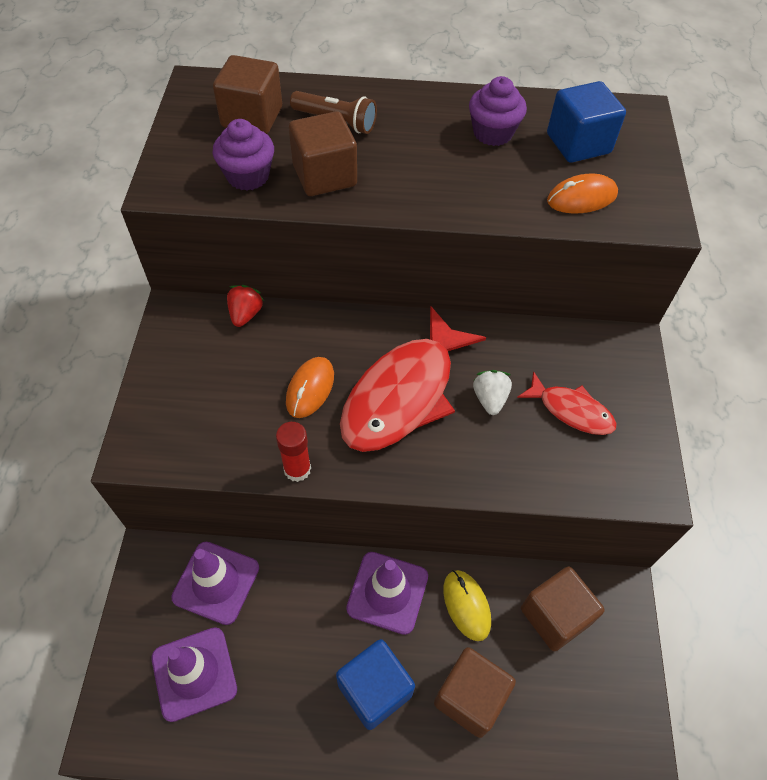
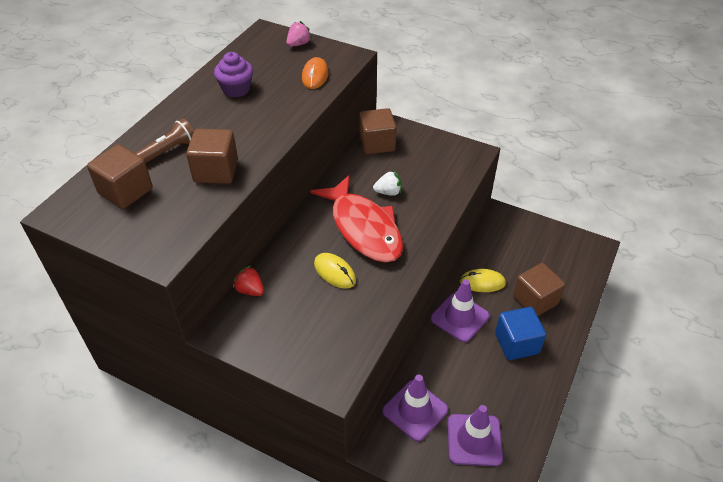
camera: 65 degrees left, 10 degrees down
purple cupcake [213,119,274,190] -> none
red glue stick [276,422,311,482] -> none
orange mouse [286,357,334,418] -> yellow mouse [314,253,356,289]
white strawberry [473,370,512,415] -> white strawberry turned 150 degrees clockwise [373,171,402,196]
red fish [517,371,617,435] -> none
brown cube [521,566,605,651] -> brown cube moved to [359,108,397,155]
blue cube [547,81,626,163] -> none
none -> pink strawberry [286,21,312,47]

